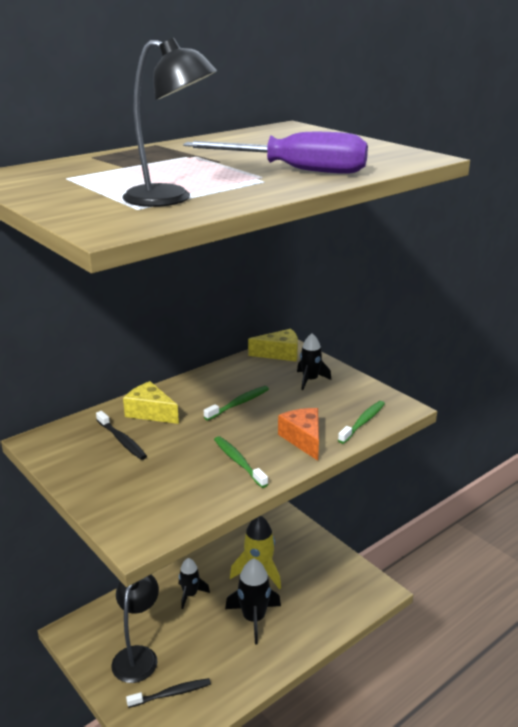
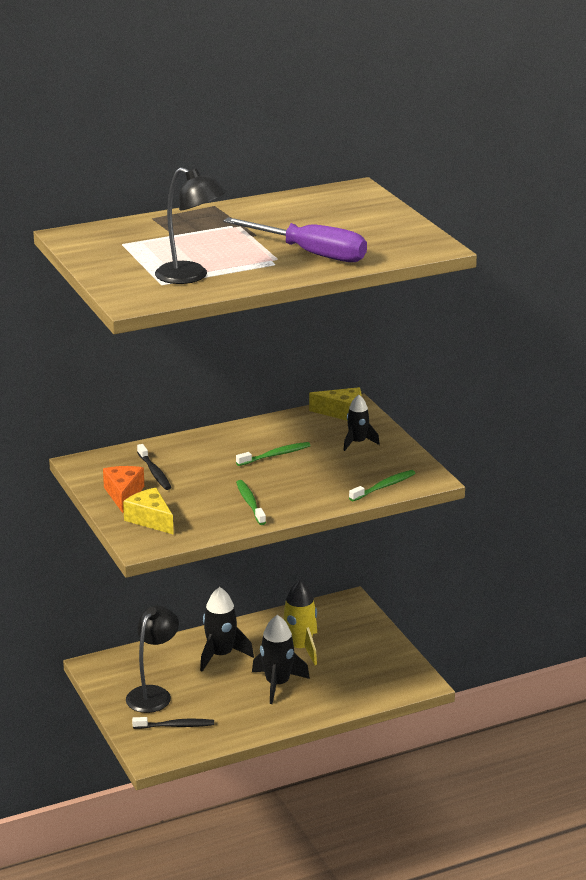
camera: 15 degrees right, 0 degrees up
yellow cheese [123,381,179,424] -> yellow cheese moved to [123,488,174,535]
black rocket [179,558,210,609] -> black rocket [200,587,254,672], size x1.57
orange cheese [278,408,319,461] -> orange cheese moved to [103,466,144,513]

